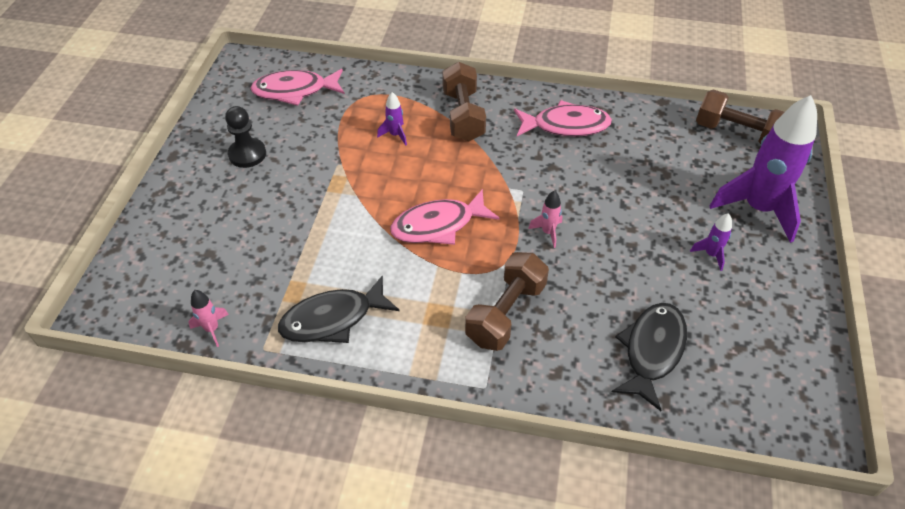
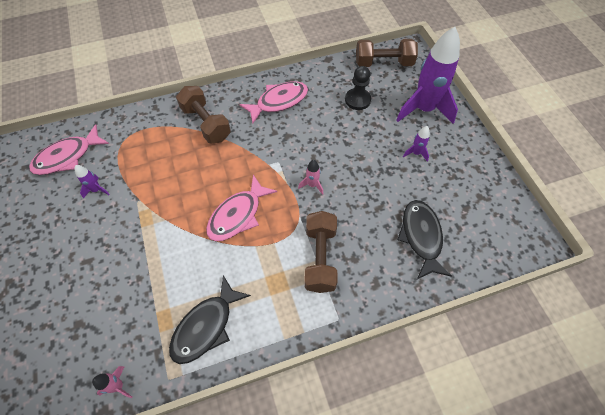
camera: 30 degrees left, 10 degrees up
black pawn [225,106,266,168] -> black pawn moved to [345,66,371,110]
purple rocket [377,92,407,145] -> purple rocket moved to [74,165,110,198]

